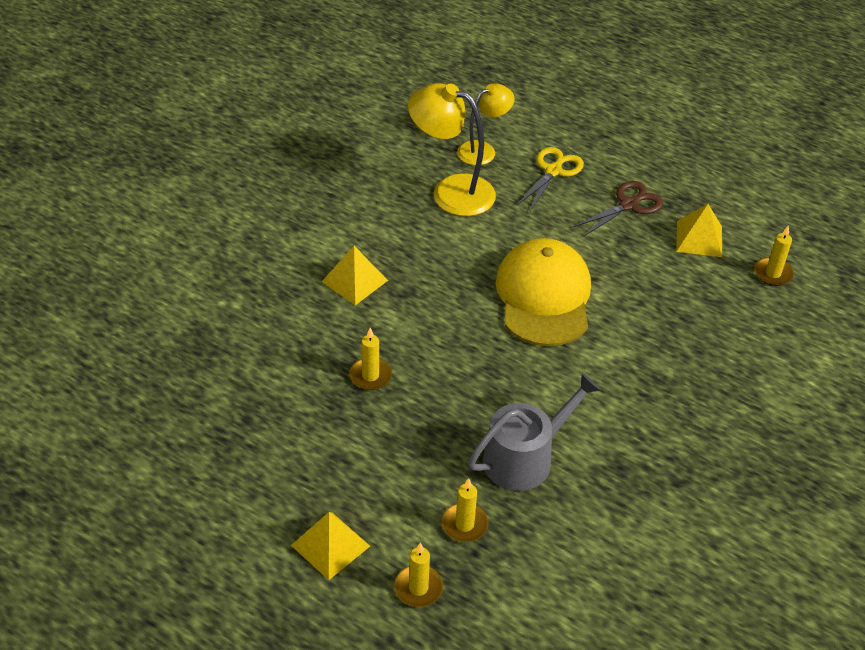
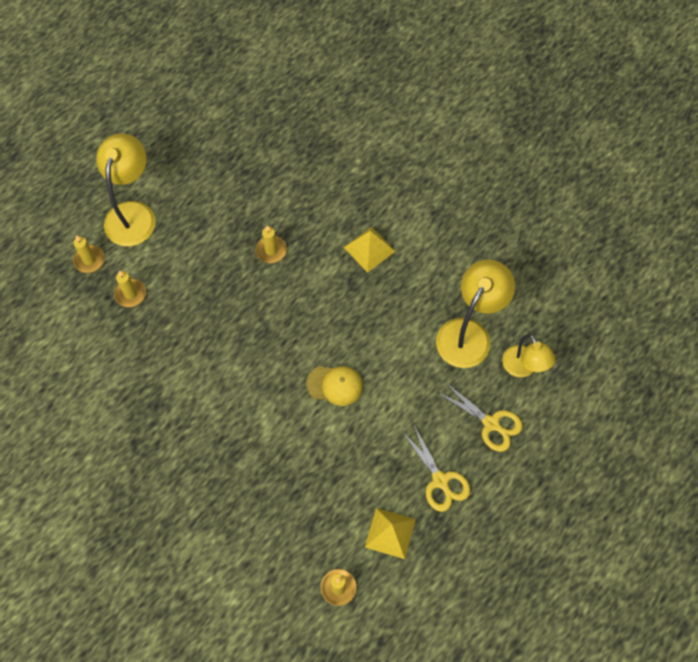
camera: 100 degrees right, 20 degrees up
yellow pyramid [291,512,370,580] -> yellow lamp [96,133,156,246]
grey watering can [468,373,601,491] -> none
yellow cap [495,238,591,346] -> yellow cap [306,366,363,406], size x0.52
brown scissors [573,181,663,237] -> yellow scissors [402,426,470,512]

